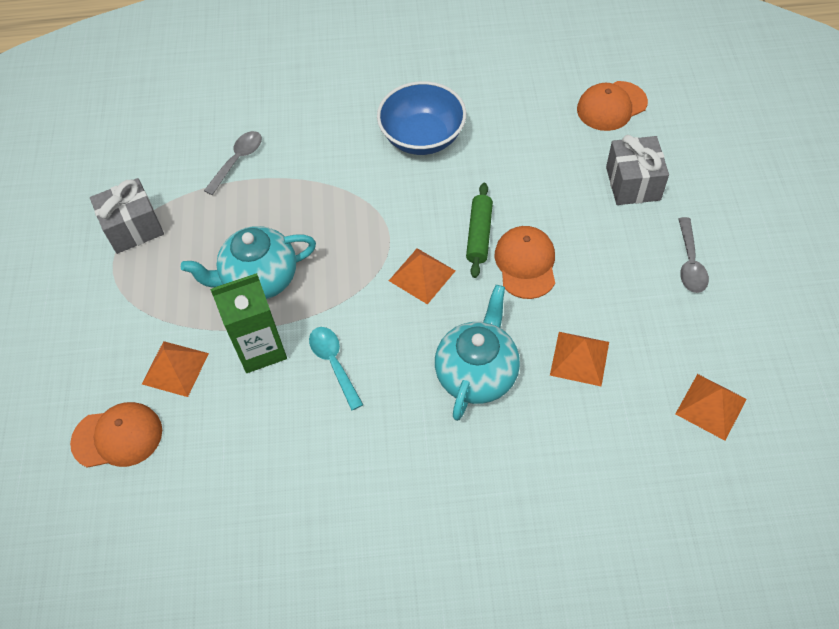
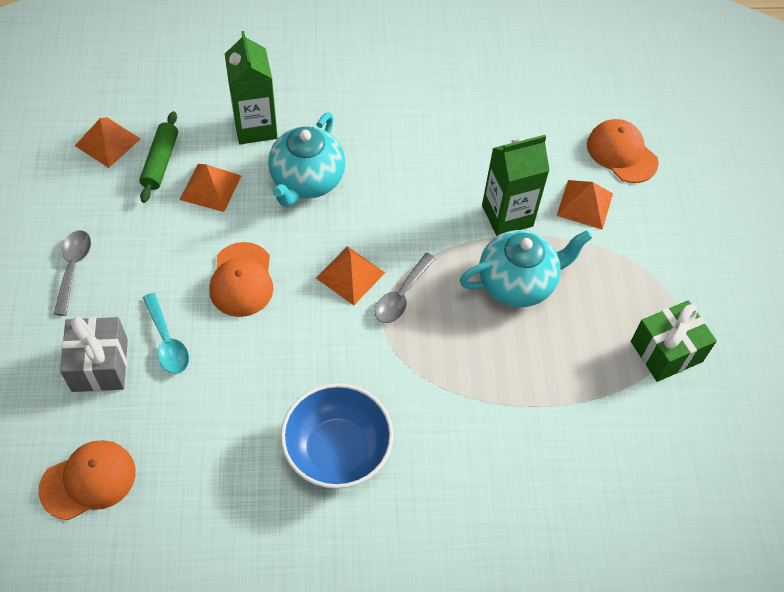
camera: 175 degrees right, 0 degrees up
orange cap [70,402,162,468] -> orange cap turned 60 degrees clockwise [587,119,659,183]
grey gift [90,178,164,254] -> green gift [631,300,717,382]
grey spoon [204,131,262,195] -> grey spoon moved to [375,253,436,323]
turquoise spoon [309,327,363,410] -> turquoise spoon moved to [143,293,189,374]
green rolling pin [466,183,493,278] -> green rolling pin moved to [139,111,178,203]
none -> green carton [225,31,278,144]

